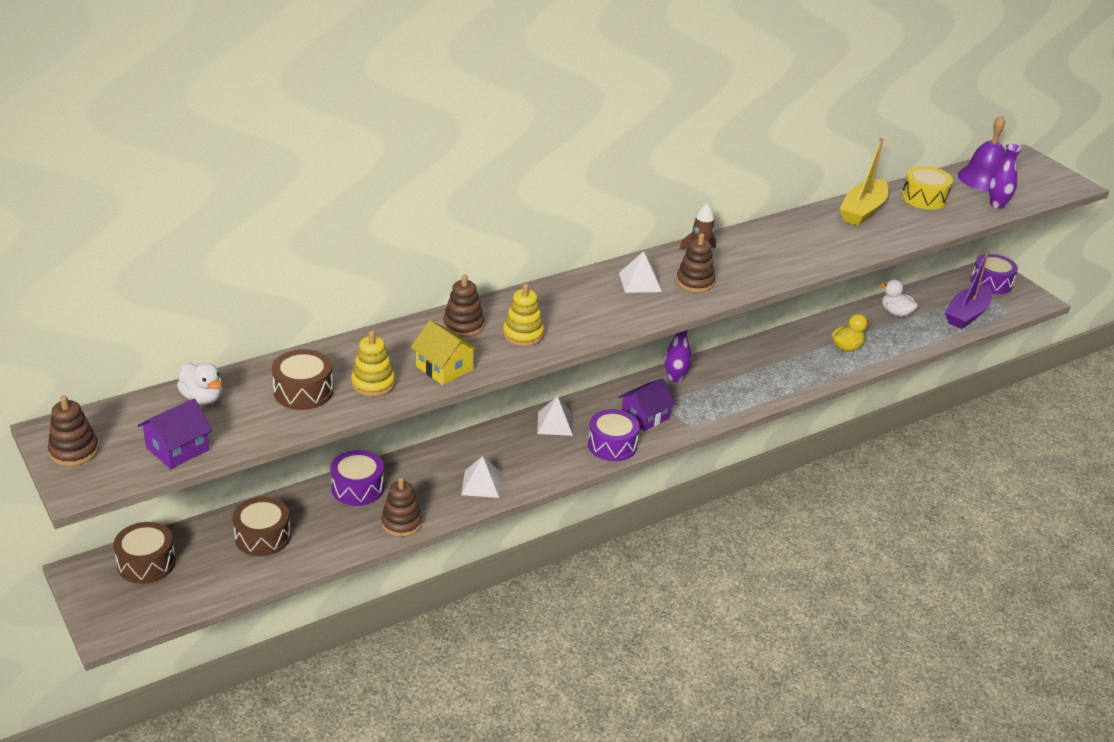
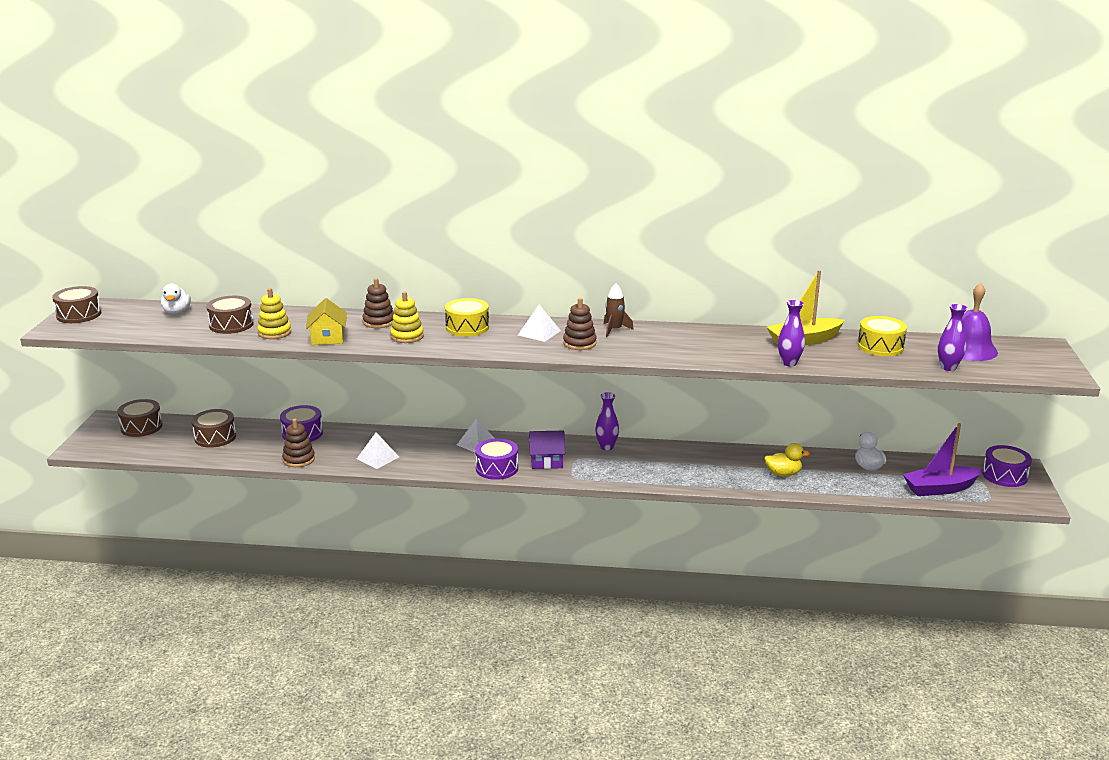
camera: 40 degrees right, 10 degrees down
brown stacking toy [48,395,99,466] -> brown drum [52,286,101,323]
purple house [137,398,213,469] -> none
none -> yellow drum [445,298,489,337]
none -> purple vase [778,300,805,366]

